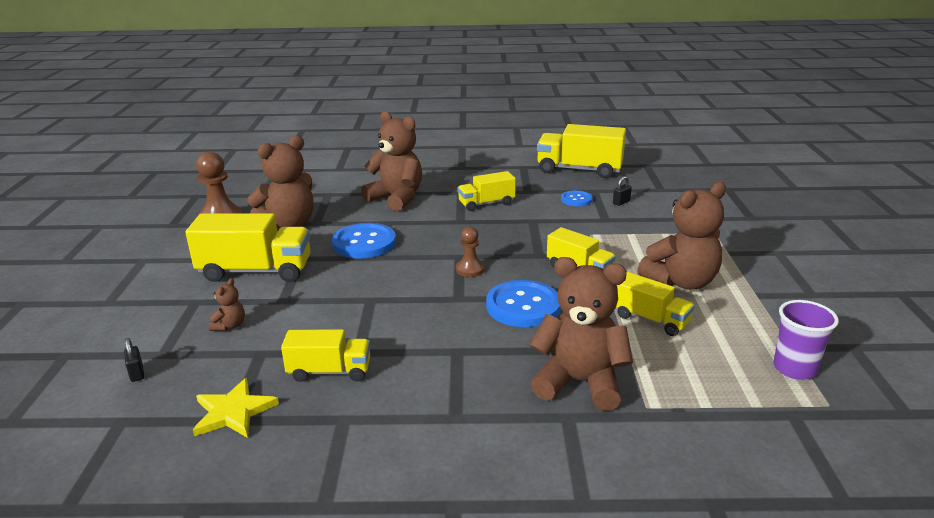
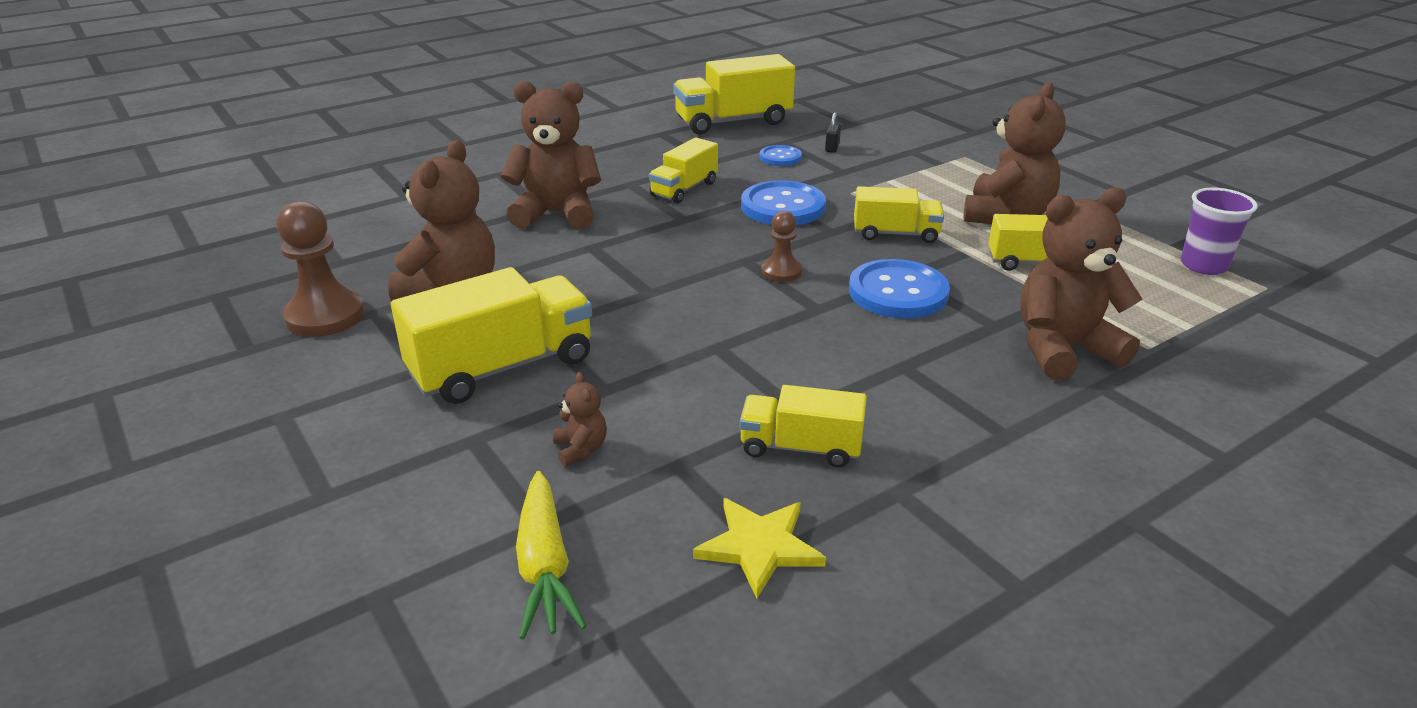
camera: 35 degrees left, 5 degrees up
black padlock [124,338,144,382] -> yellow carrot [516,471,587,640]
yellow truck [281,329,370,382] -> yellow truck turned 135 degrees counterclockwise [740,385,867,468]
blue button [332,223,396,259] -> blue button moved to [741,181,826,225]

